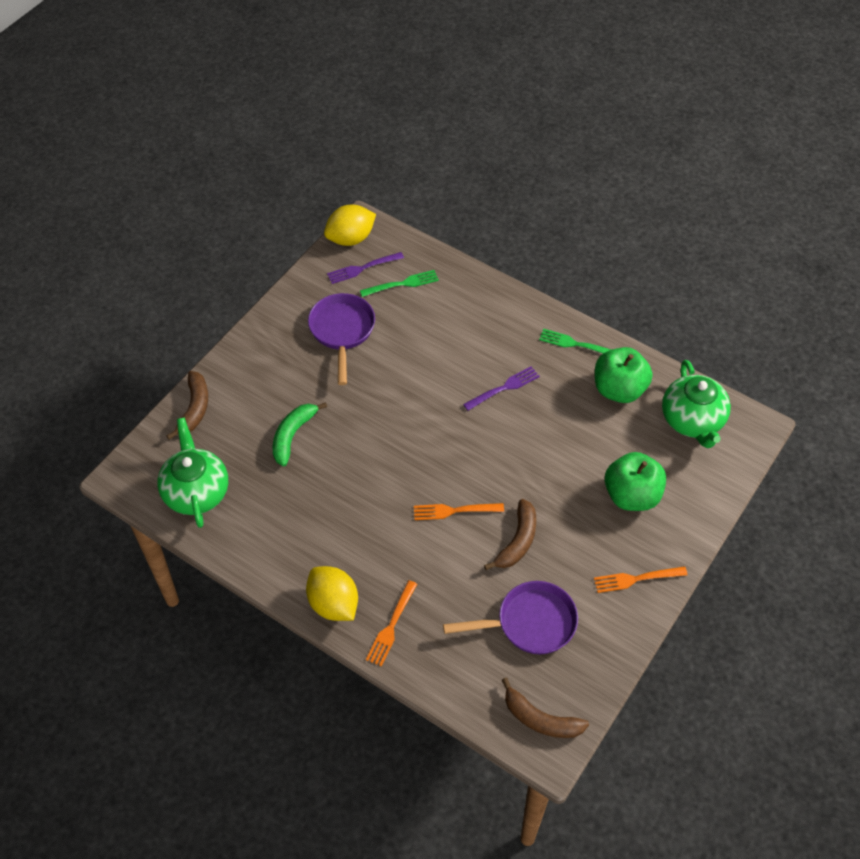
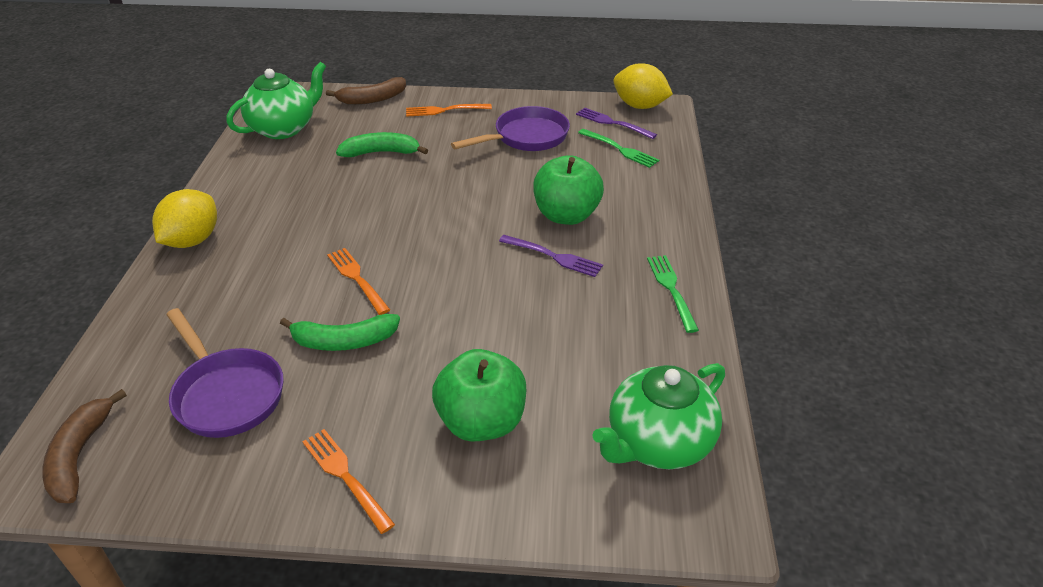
camera: 60 degrees right, 15 degrees down
orange fork [366,580,417,667] -> orange fork moved to [406,104,492,117]
brown banana [484,499,536,570] -> green banana [280,314,400,351]
green apple [595,347,653,403] -> green apple moved to [533,155,604,225]

